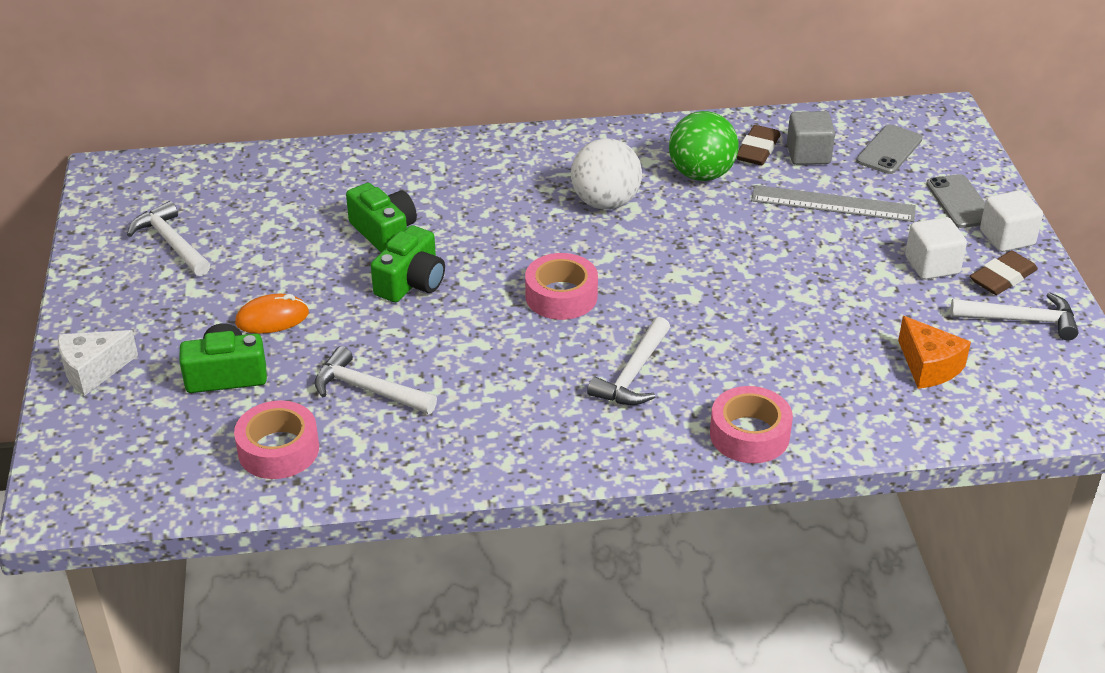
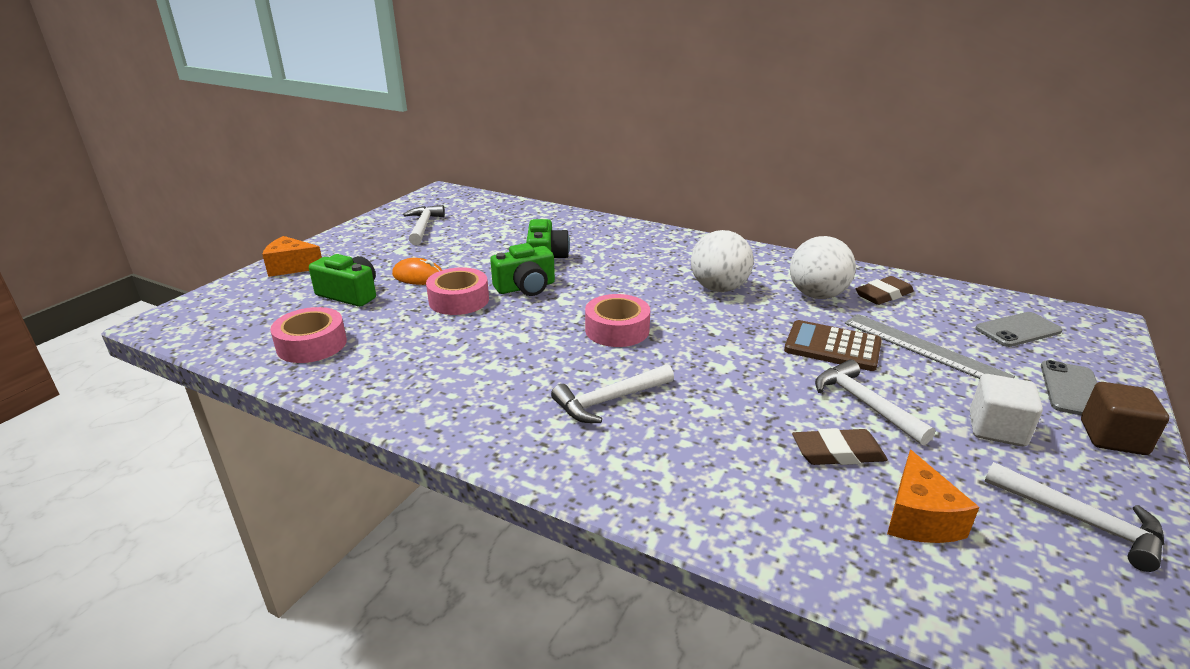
camera: 35 degrees right, 10 degrees down
white cheese [58,330,138,396] -> orange cheese [262,236,322,277]
white hammer [314,346,437,414] -> white hammer moved to [815,360,935,445]
green ball [669,111,739,181] -> white ball [790,236,856,299]
pink tape [710,386,793,463] -> pink tape moved to [426,267,489,315]
grey cube [787,111,835,165] -> none
brown eraser [970,250,1038,295] -> brown eraser moved to [792,428,888,465]
white cube [980,190,1043,252] -> brown cube [1081,382,1169,455]
none -> brown calculator [784,320,882,371]

